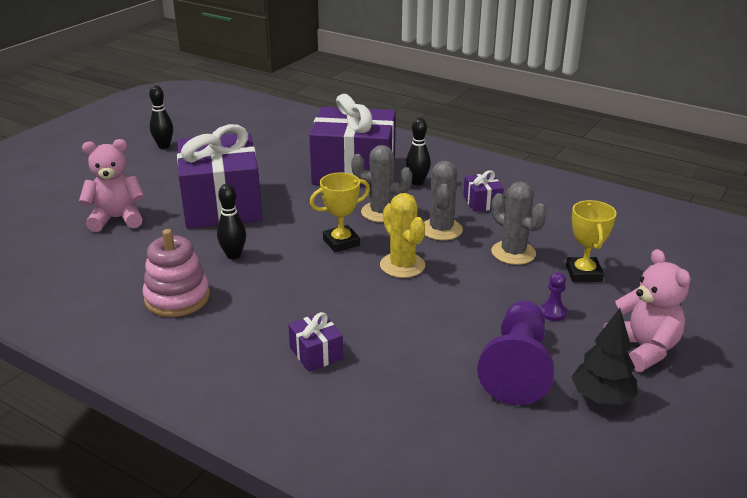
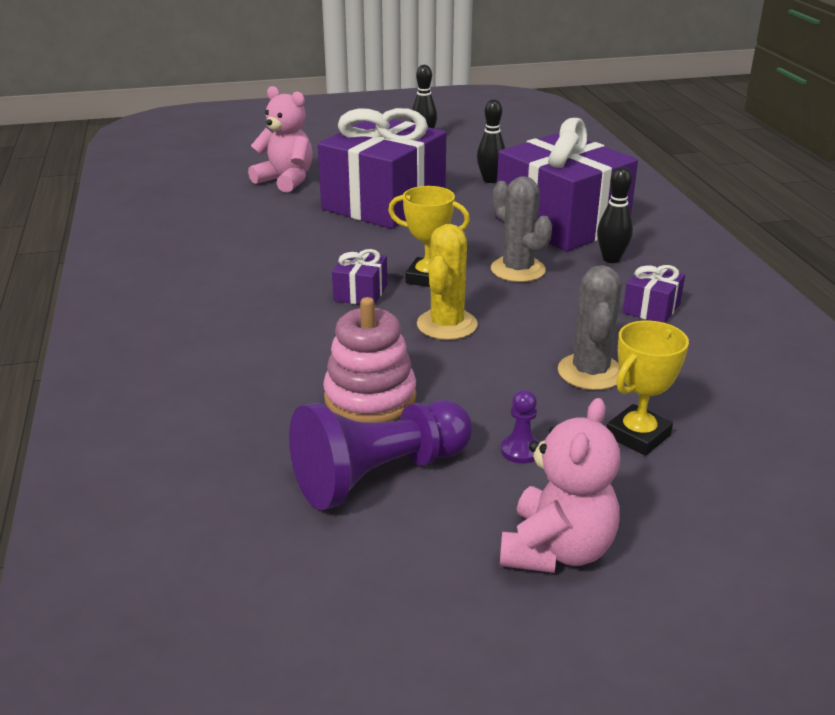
camera: 45 degrees right, 0 degrees up
pink stacking toy [142,229,210,317] -> pink stacking toy moved to [323,297,416,423]
black bowling pin [217,184,246,259] -> black bowling pin moved to [477,99,505,183]
purple gift [288,312,343,372] -> purple gift moved to [332,249,387,305]
grey cactus [424,161,463,240] -> none
black tree [572,308,637,405] -> none

